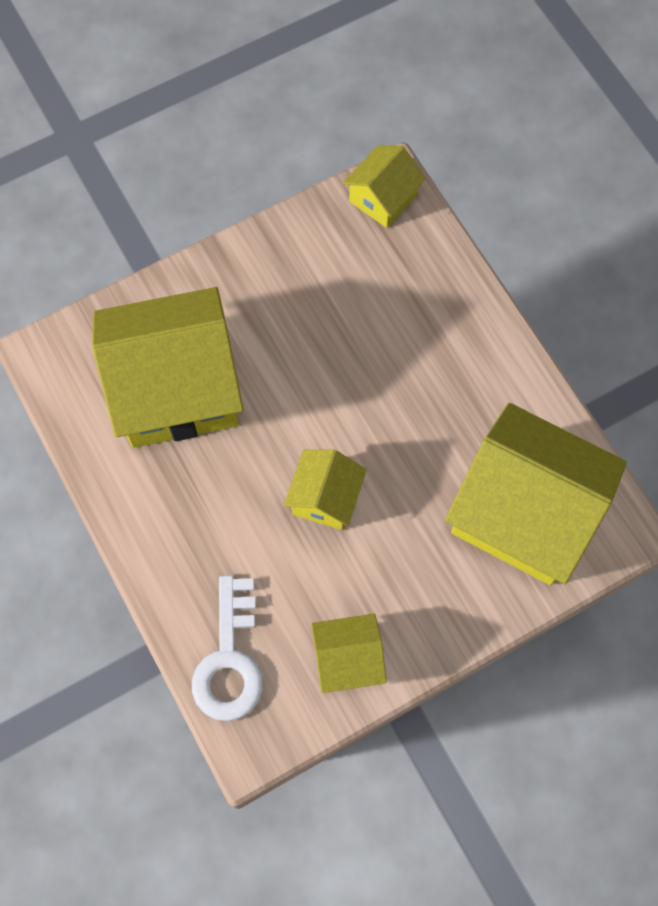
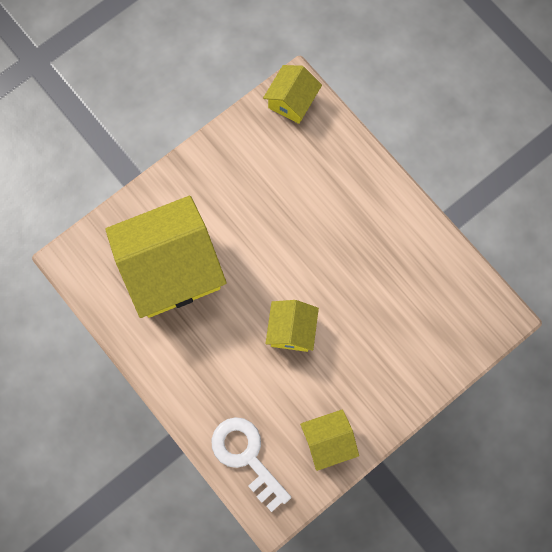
camera: 10 degrees left, 5 degrees up
white key [192,575,263,721] -> white key turned 150 degrees clockwise [212,417,291,512]
yellow house [445,403,627,585] -> none

